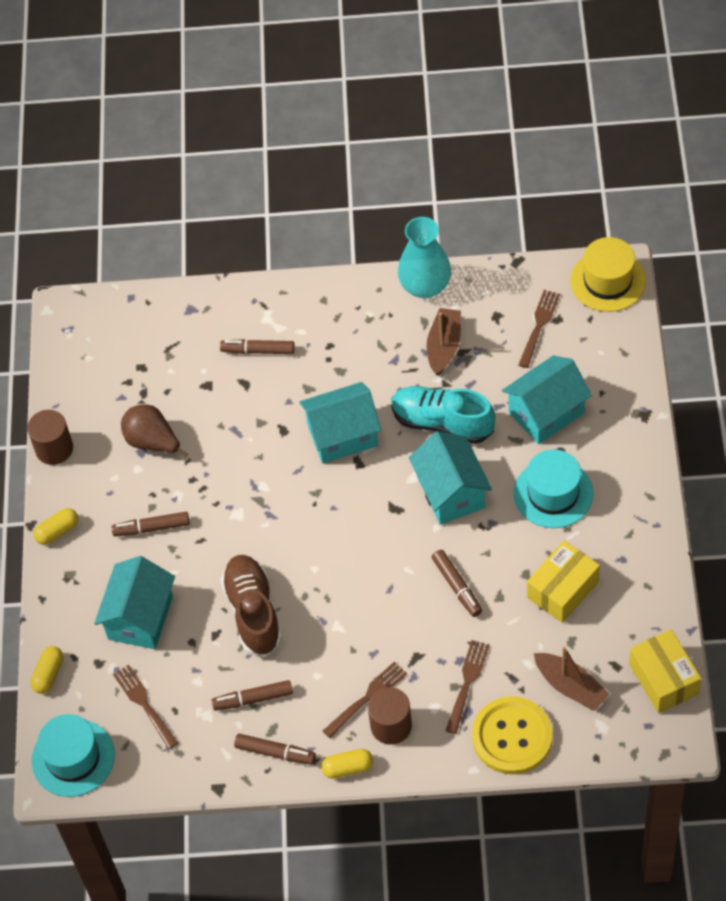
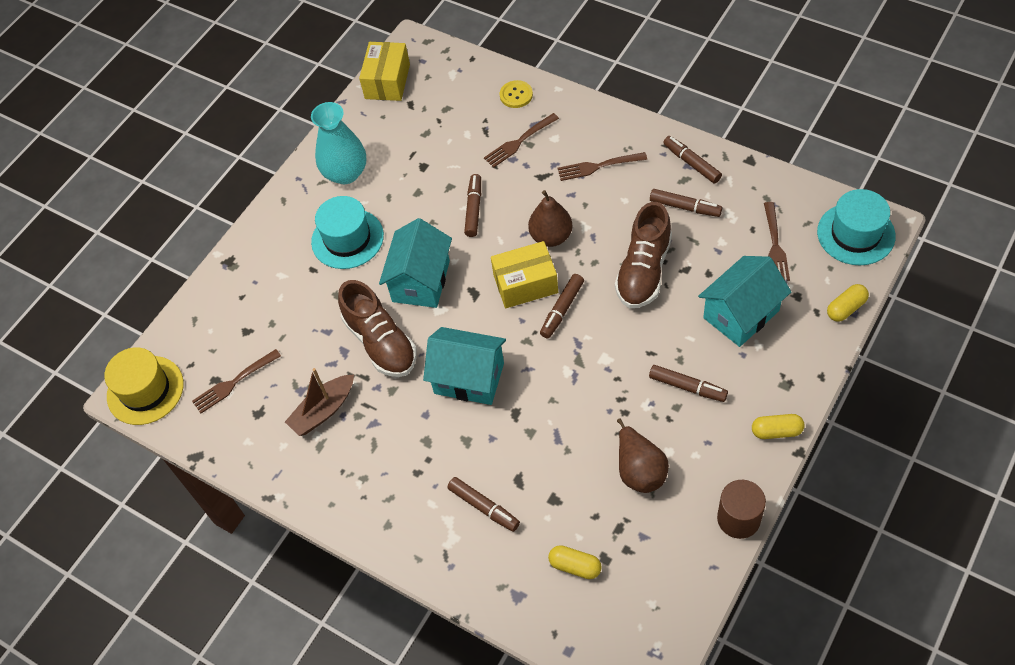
camera: 145 degrees left, 0 degrees up
yellow capsule [321,749,373,779] -> yellow capsule moved to [548,545,602,579]
brown cylinder [368,687,412,745] -> none
turquoise shoe [391,386,495,444] -> brown shoe [338,280,417,377]
turquoise vase [398,217,451,298] -> turquoise vase moved to [311,102,366,184]
yellow button [472,696,553,774] -> yellow button [500,80,533,108], size x0.51
turquoise house [502,355,592,444] -> none
yellow box [527,541,600,623] -> yellow box moved to [491,241,558,308]
brown boat [534,646,609,711] -> none
none -> brown pear [528,190,573,247]
none -> brown marker [540,274,584,339]

